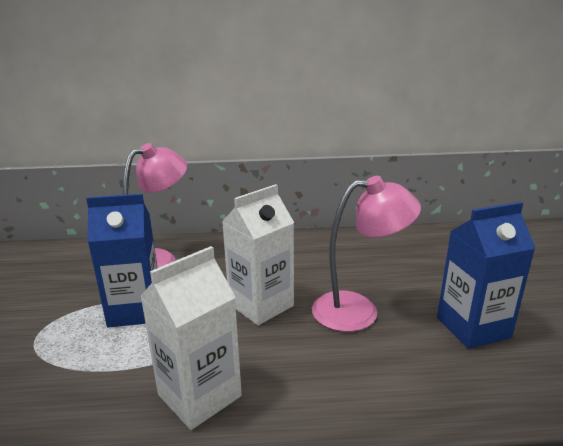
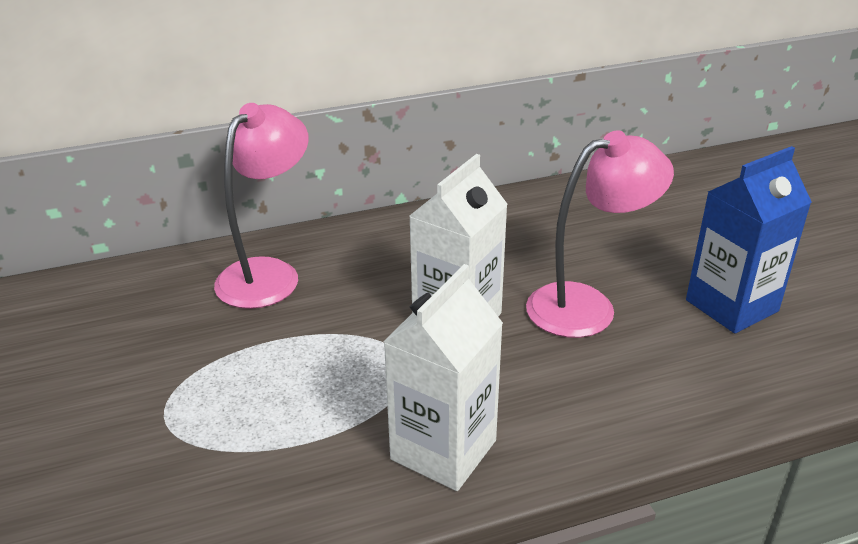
camera: 15 degrees left, 10 degrees up
blue carton [86,194,158,328] -> none

